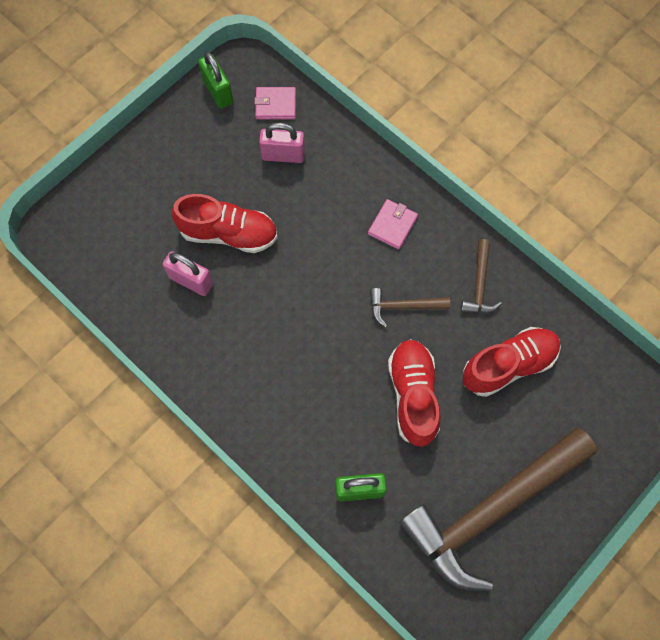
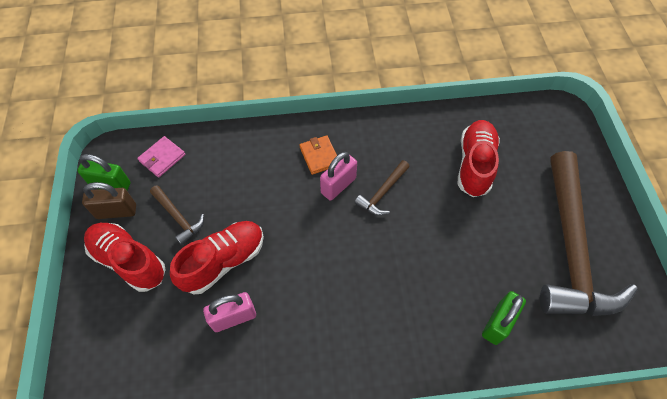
camera: 50 degrees left, 10 degrees down
pink padlock [259,122,305,163] -> pink padlock moved to [320,152,357,200]
pink wallet [368,199,418,249] -> orange wallet [300,135,337,175]
red shoe [388,339,441,447] -> red shoe moved to [84,223,166,292]
brown hammer [461,239,502,314] -> brown hammer moved to [150,185,204,245]
none -> brown padlock [82,182,136,219]

